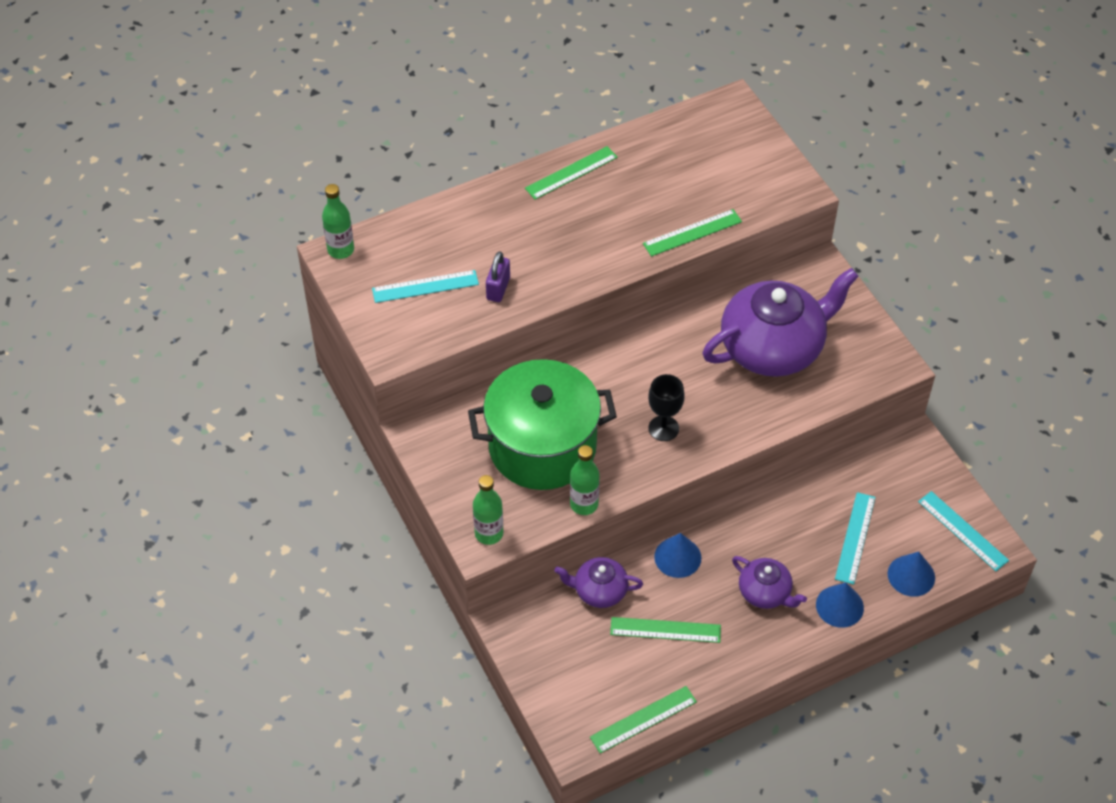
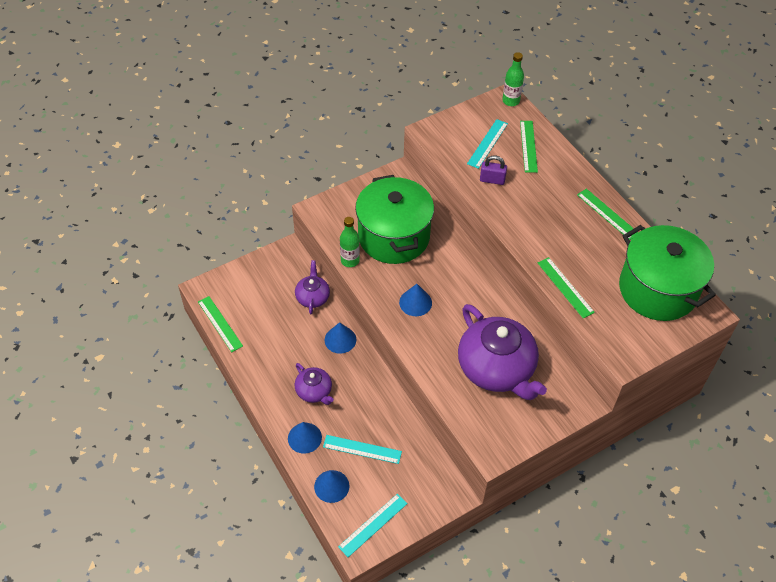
camera: 85 degrees right, 0 degrees up
turquoise ruler [372,270,479,303] -> turquoise ruler turned 45 degrees clockwise [467,119,508,169]
green bottle [473,475,503,545] -> none
green ruler [610,617,721,643] -> green ruler moved to [520,121,538,173]
black goblet [648,374,685,441] -> blue cone [399,284,432,316]
purple teapot [732,556,807,609] -> purple teapot turned 75 degrees counterclockwise [295,363,334,405]
none -> green pot [619,225,716,321]

